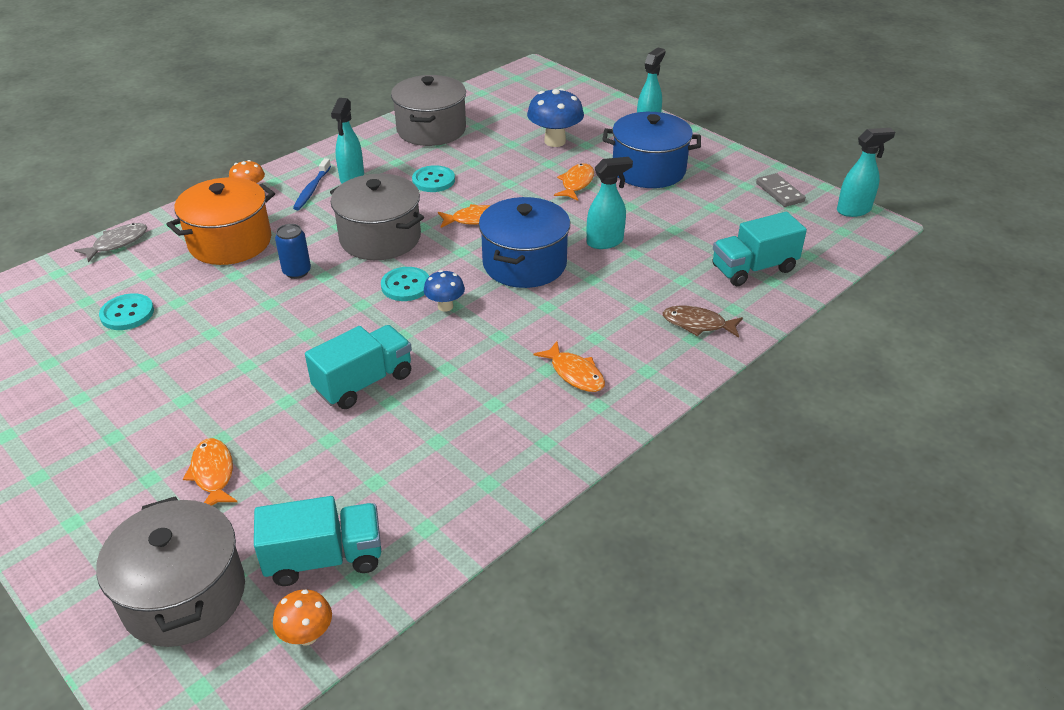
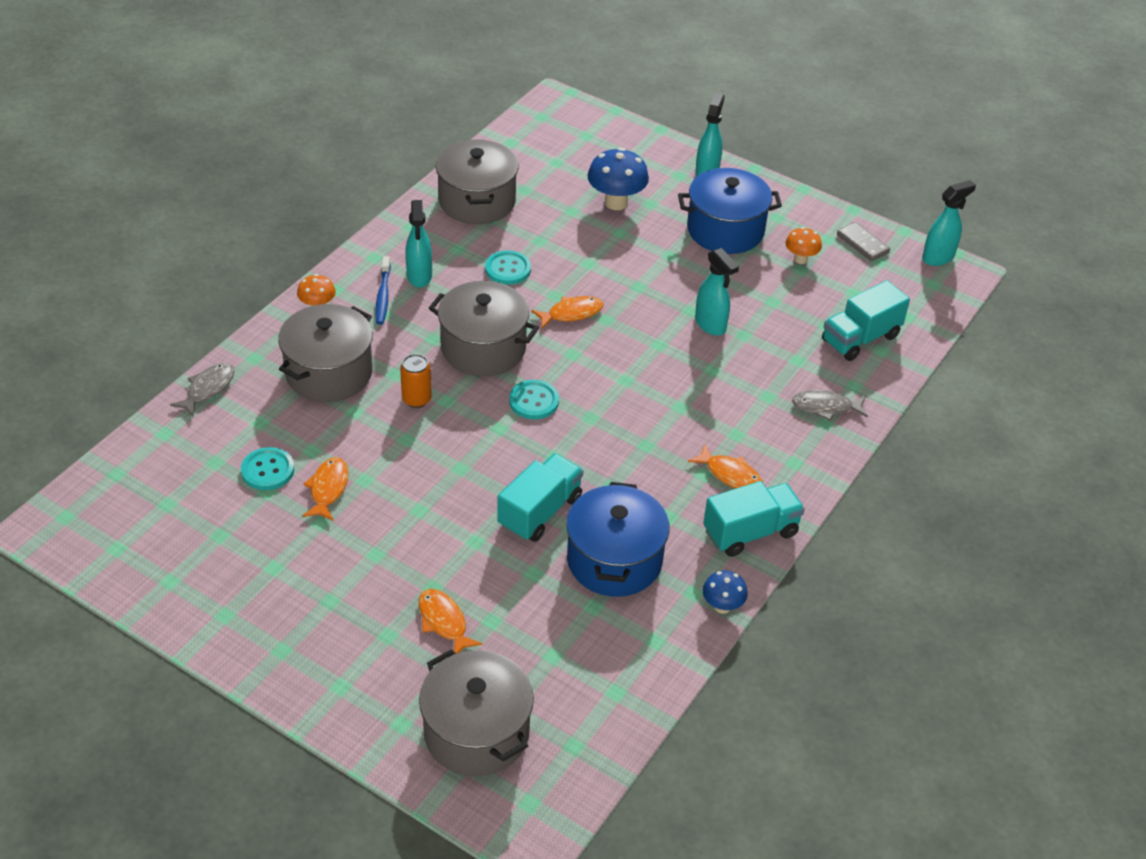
camera: 15 degrees left, 5 degrees up
orange pot [166,177,275,265] -> grey pot [278,304,373,402]
turquoise truck [254,496,381,586] -> turquoise truck moved to [703,481,805,557]
orange mushroom [273,589,332,645] -> orange mushroom moved to [785,227,822,264]
blue can [275,224,311,279] -> orange can [400,354,432,408]
blue mushroom [424,270,465,311] -> blue mushroom moved to [703,571,748,614]
blue pot [479,197,570,288] -> blue pot moved to [566,482,670,597]
orange fish [554,163,594,201] -> orange fish moved to [302,457,348,520]
turquoise spray bottle [587,157,633,249] -> turquoise spray bottle turned 90 degrees clockwise [695,248,739,336]
brown fish [662,306,743,338] -> grey fish [792,390,868,421]

